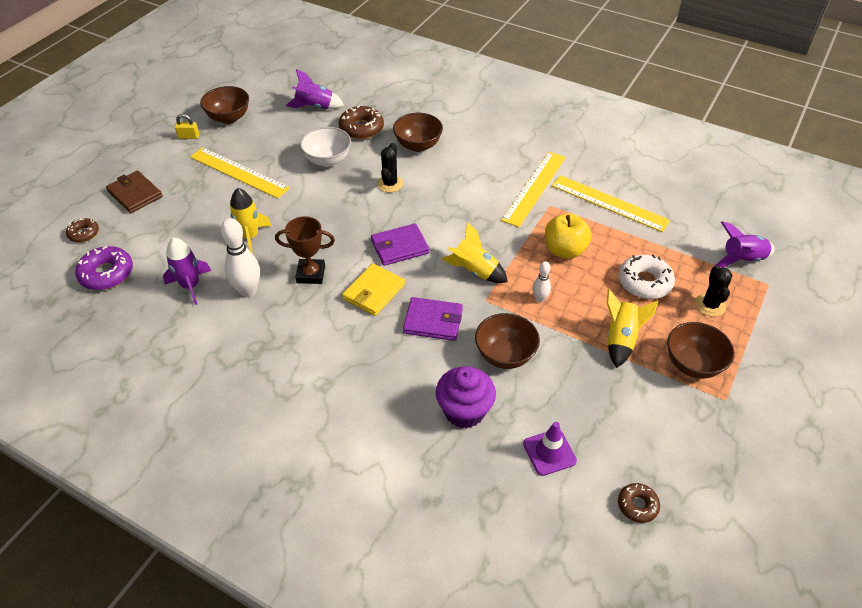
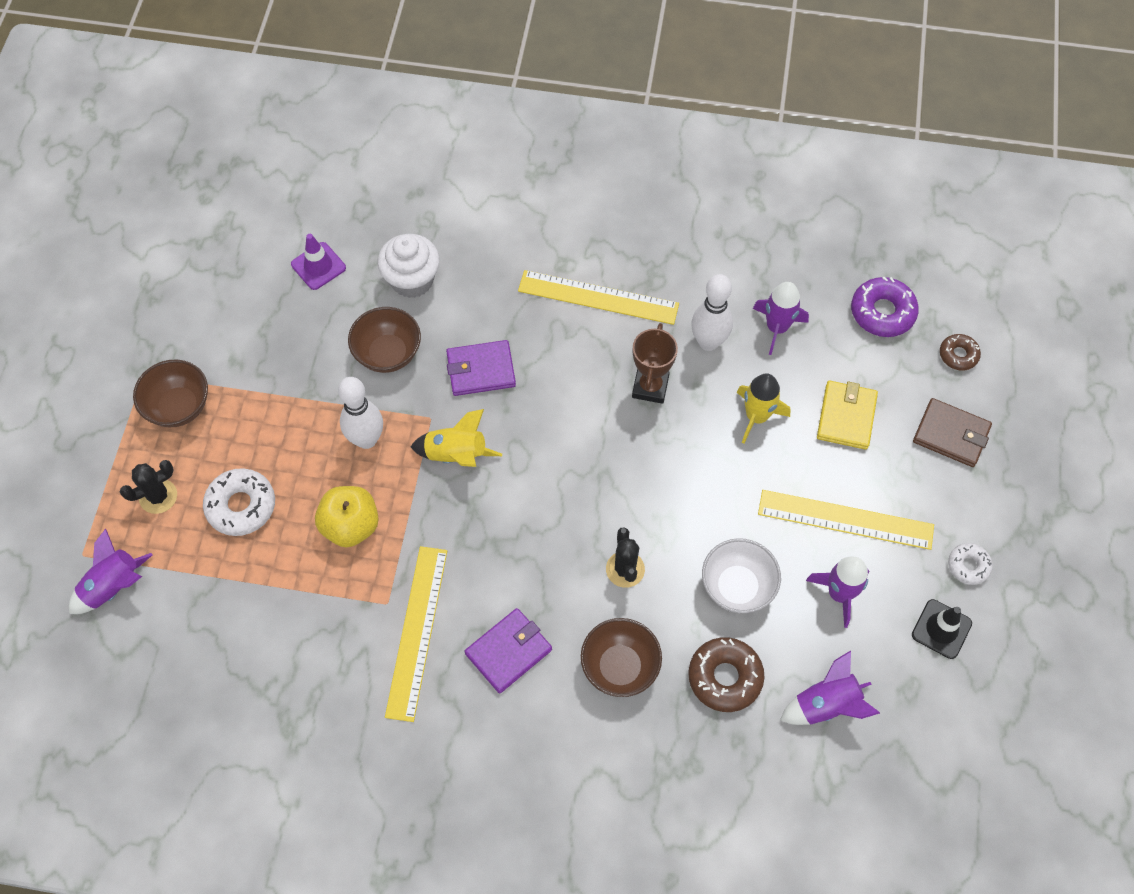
camera: 160 degrees right, 15 degrees up
yellow padlock [175,114,199,139] -> white donut [948,543,993,585]
brown bowl [200,86,249,124] -> black traffic cone [912,599,972,659]
brown trophy [275,216,335,284] -> brown trophy turned 60 degrees counterclockwise [632,323,678,404]
yellow wallet [342,263,405,316] -> yellow wallet moved to [817,381,878,450]
purple wallet [371,223,429,266] -> purple wallet moved to [465,608,552,693]
purple cupcake [436,366,496,429] -> white cupcake [378,234,440,298]
white bowling pin [532,261,551,302] -> white bowling pin [338,377,383,449], size x1.85
yellow ruler [552,175,670,232] -> yellow ruler moved to [518,270,679,325]
yellow rocket [607,289,658,368] -> none
brown donut [618,483,660,523] -> none
black cactus [695,266,732,317] -> black cactus turned 75 degrees clockwise [120,460,177,514]
none -> purple rocket [806,557,869,628]

